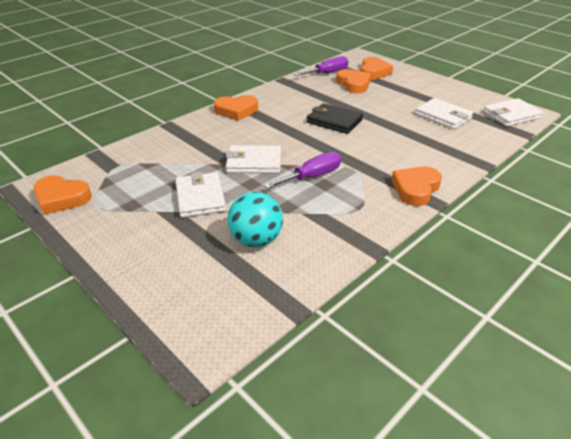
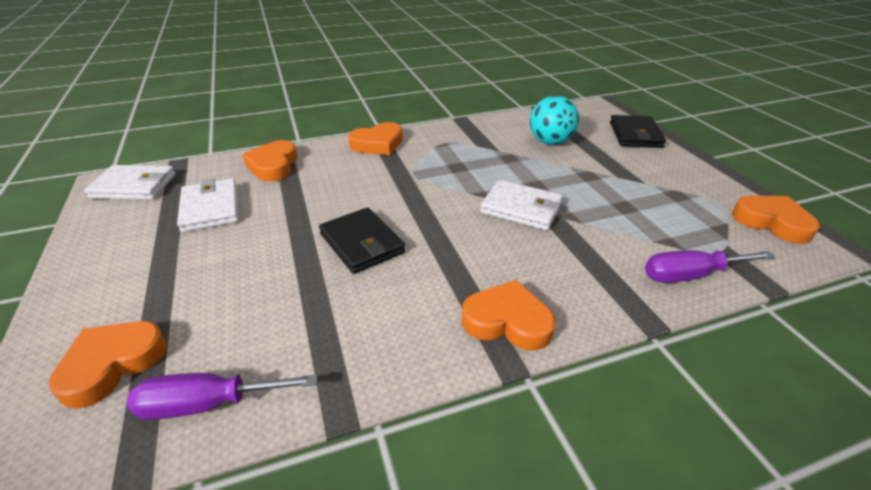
camera: 155 degrees left, 0 degrees up
white wallet [175,172,226,218] -> none
purple screwdriver [264,152,341,189] -> purple screwdriver moved to [645,250,775,283]
orange heart [336,69,371,93] -> orange heart moved to [242,140,297,181]
none -> black wallet [610,115,666,148]

